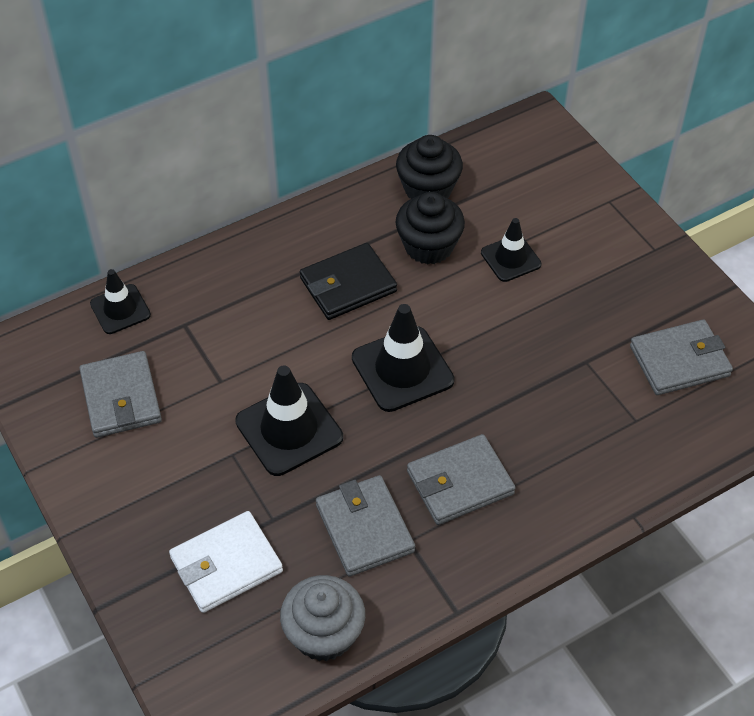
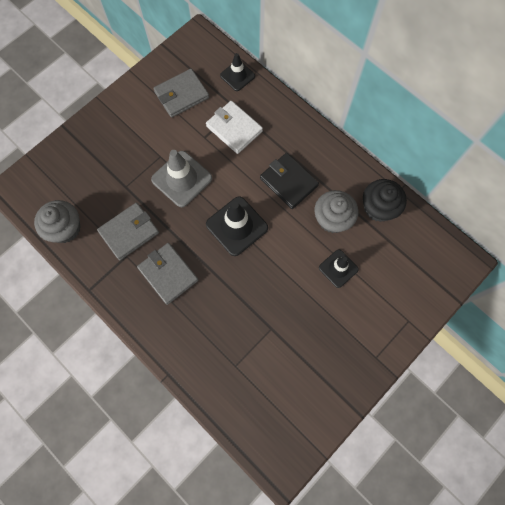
camera: 75 degrees right, 20 degrees up
white wallet [169,511,283,613] -> white wallet moved to [206,101,263,154]
black traffic cone [235,365,343,476] -> grey traffic cone [151,150,212,207]
black cupcake [395,192,465,264] -> grey cupcake [314,190,358,233]
grey wallet [630,320,733,395] -> none

